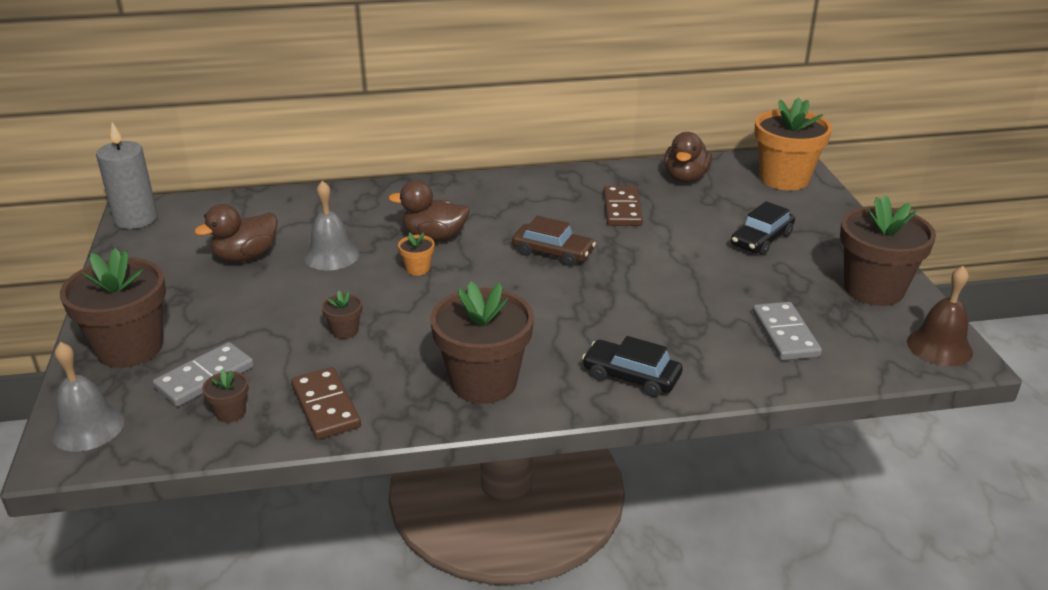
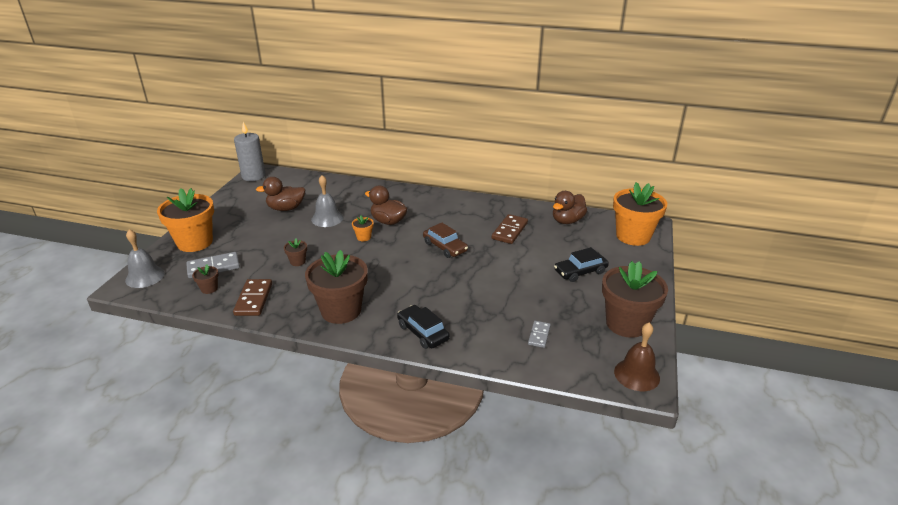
camera: 25 degrees right, 0 degrees up
brown flower pot [60,248,166,368] -> orange flower pot [157,188,214,252]
grey domino [752,302,822,360] -> grey domino [528,321,551,348], size x0.61

